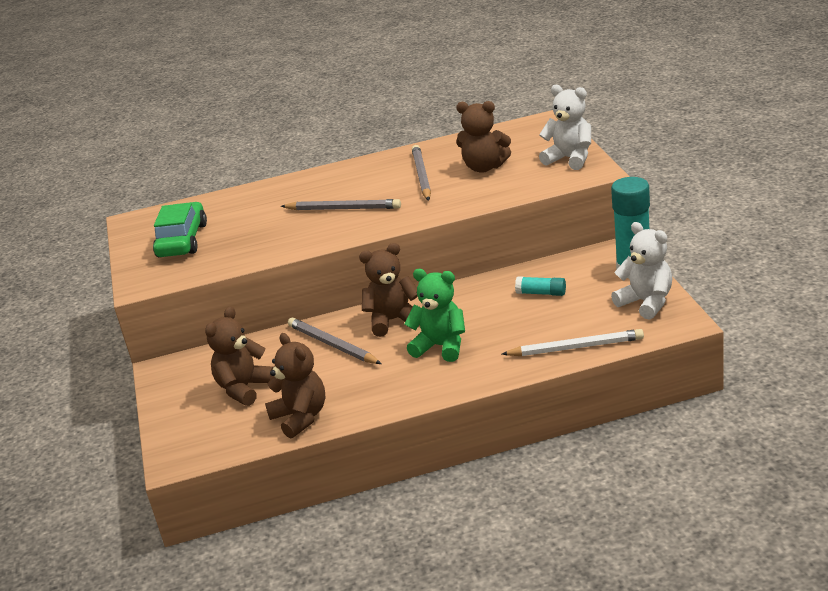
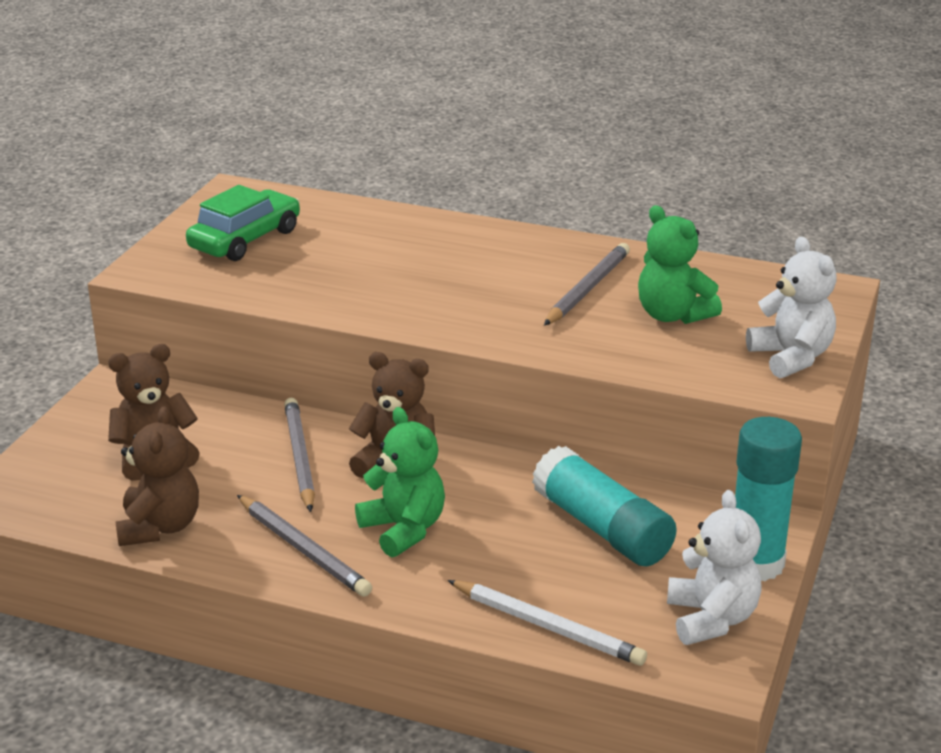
camera: 30 degrees right, 0 degrees up
grey pencil [281,199,401,210] -> grey pencil moved to [237,495,372,597]
brown teddy bear [456,101,511,173] -> green teddy bear [638,205,722,324]
turquoise glue stick [515,276,566,296] -> turquoise glue stick [532,446,677,566], size x2.04

